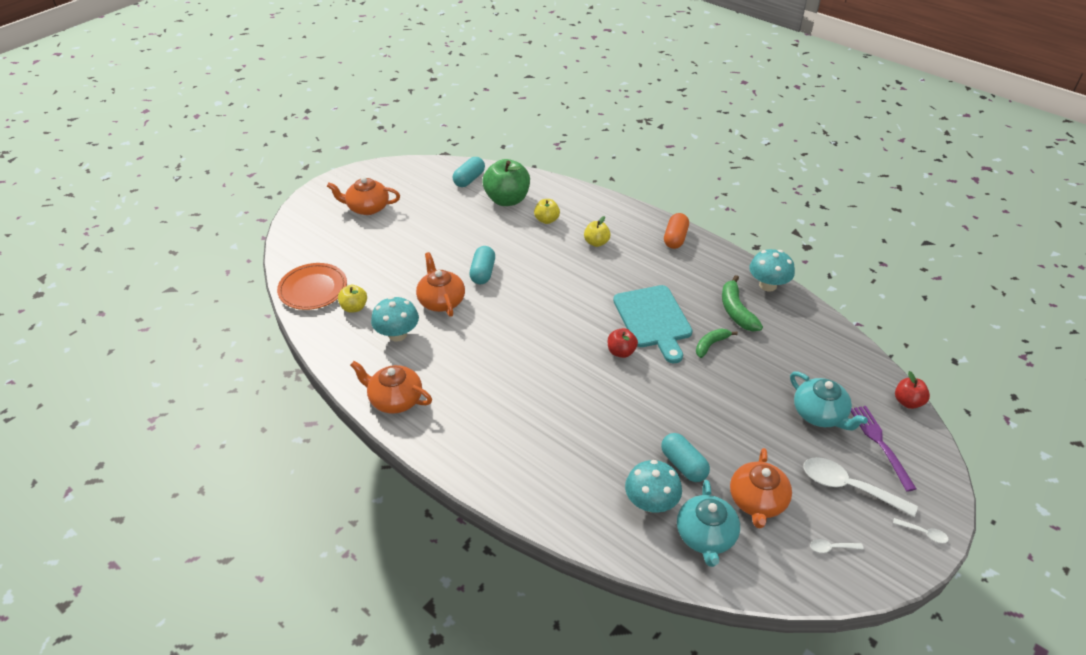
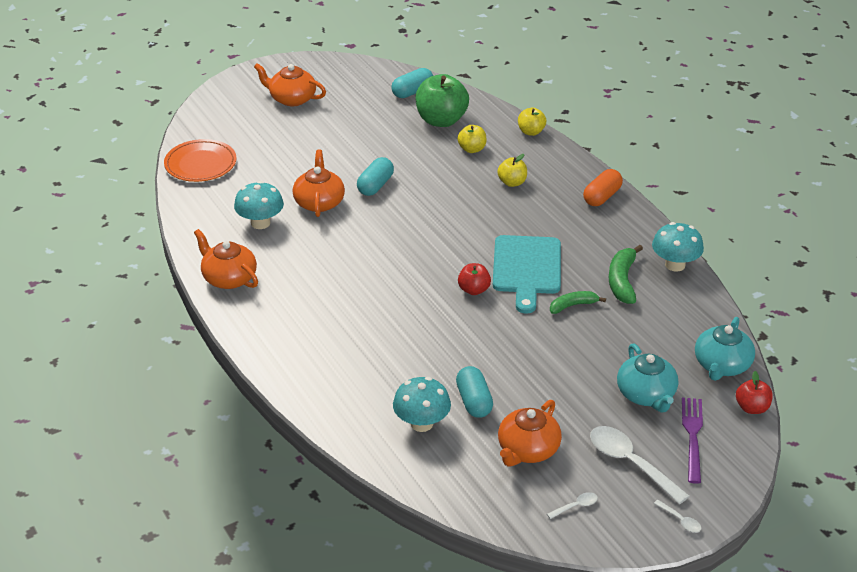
camera: 20 degrees right, 5 degrees down
yellow apple [338,285,367,313] -> yellow apple moved to [518,108,546,136]
turquoise teapot [677,480,740,567] -> turquoise teapot moved to [695,317,755,381]
white spoon [810,539,864,553] -> white spoon turned 135 degrees clockwise [547,492,598,519]

